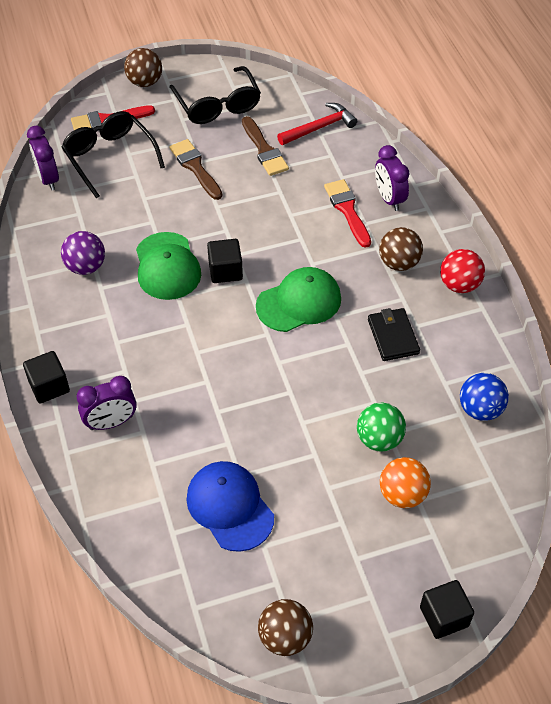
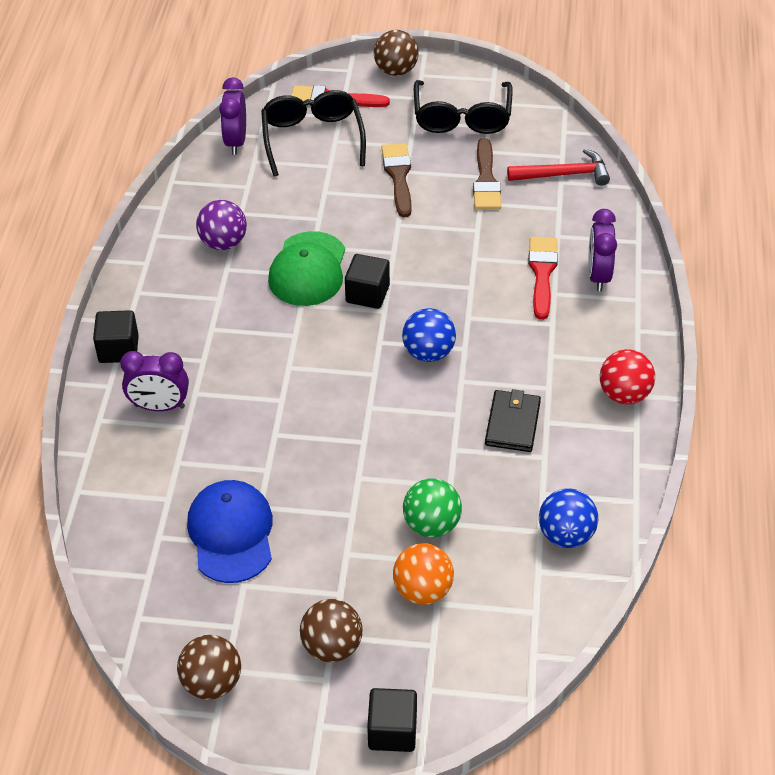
camera: 25 degrees right, 5 degrees down
green cap [256,267,341,332] -> blue ball [402,308,456,362]
brown ball [379,227,423,271] -> brown ball moved to [300,599,362,662]

